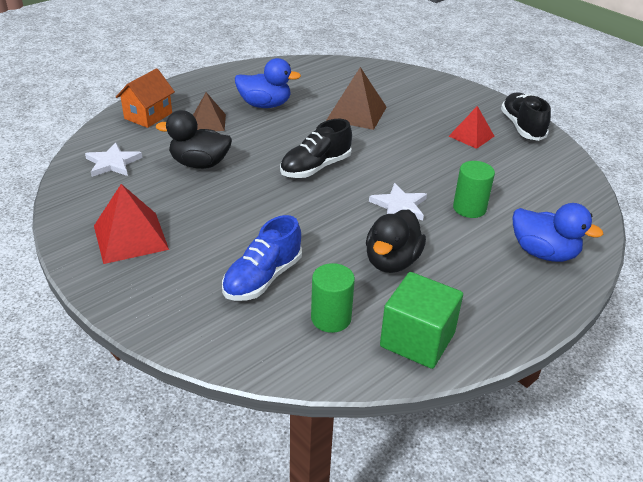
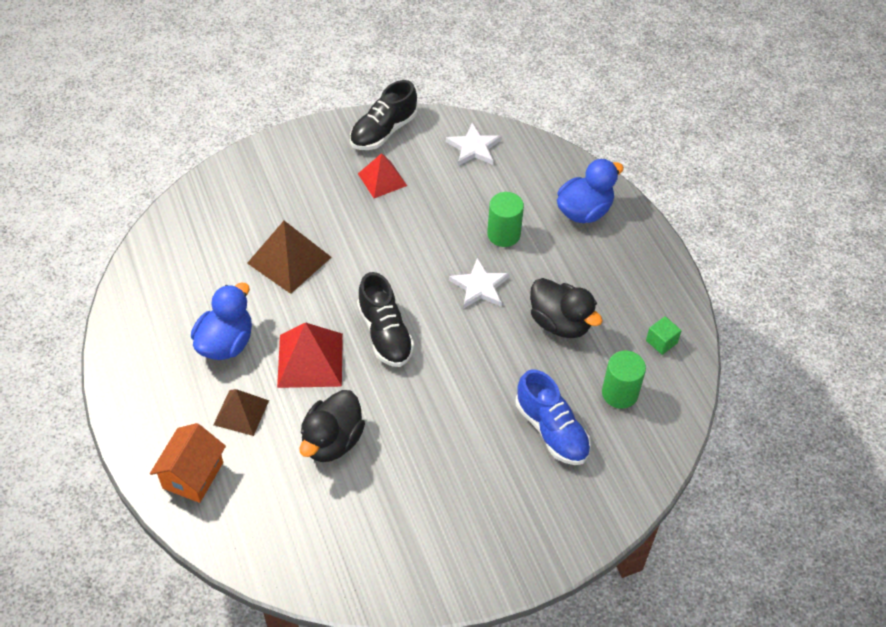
camera: 70 degrees left, 15 degrees up
white star [85,142,142,177] -> white star moved to [446,123,501,166]
red pyramid [94,184,169,264] -> red pyramid moved to [277,322,343,388]
orange house [116,68,175,128] -> orange house turned 60 degrees clockwise [150,423,226,503]
green cube [380,272,463,369] -> green cube [646,316,682,355], size x0.47
black shoe [501,92,551,141] -> black shoe turned 60 degrees counterclockwise [350,80,418,150]

